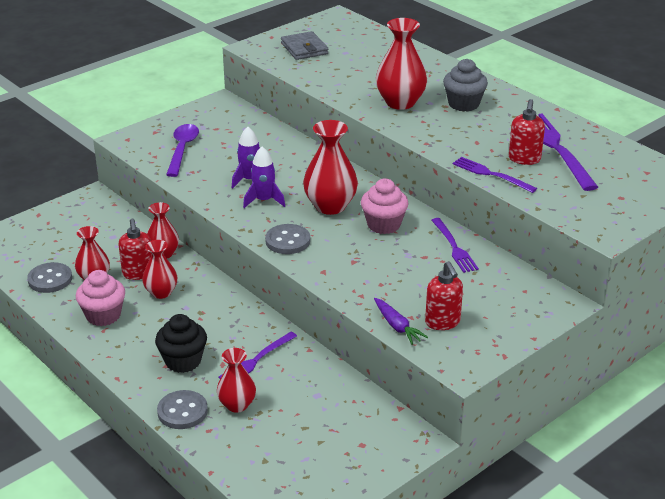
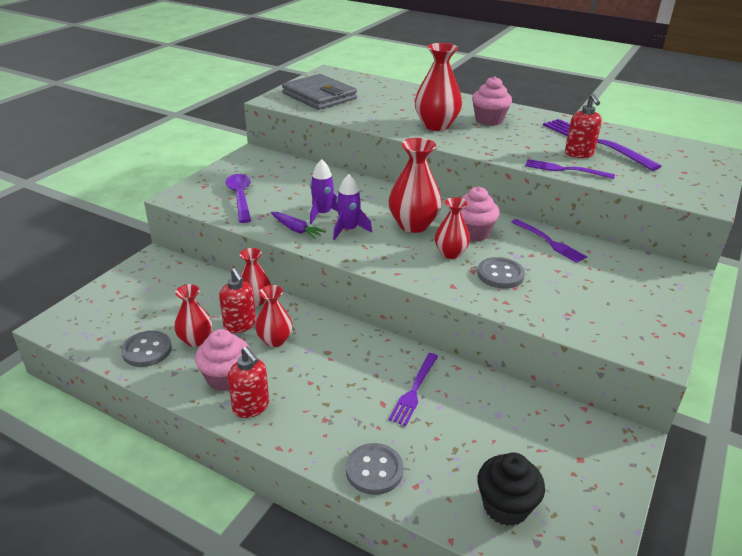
camera: 20 degrees left, 0 degrees up
black cupcake [155,314,207,373] -> black cupcake moved to [477,452,545,526]
red vase [217,348,256,413] -> red vase moved to [435,197,470,259]
grey button [265,224,310,254] -> grey button moved to [477,257,525,289]
grey wallet [281,31,328,60] -> grey wallet [282,74,357,110], size x1.56
purple carrot [374,298,428,345] -> purple carrot moved to [271,212,326,239]
red soap dispenser [425,261,463,330] -> red soap dispenser moved to [228,346,269,418]
grey cupcake [443,59,488,112] -> pink cupcake [472,76,512,126]

